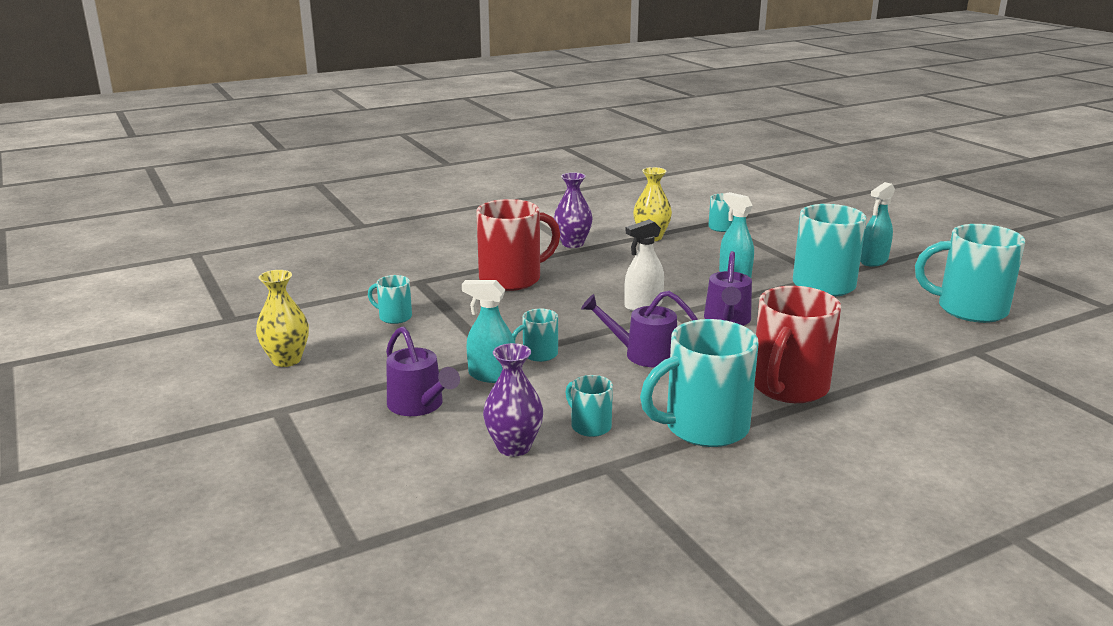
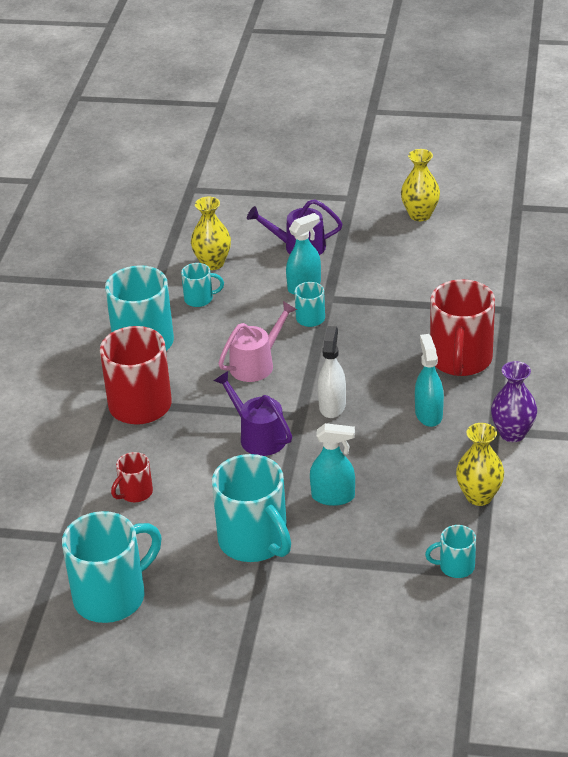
camera: 130 degrees right, 15 degrees up
turquoise mug [368,275,412,324] -> none
purple vase [483,343,543,457] -> yellow vase [191,196,231,270]
purple watering can [581,291,698,367] -> pink watering can [218,301,297,382]
turquoise spray bottle [860,182,895,267] -> turquoise spray bottle moved to [415,334,444,427]
none -> red mug [111,452,153,502]

